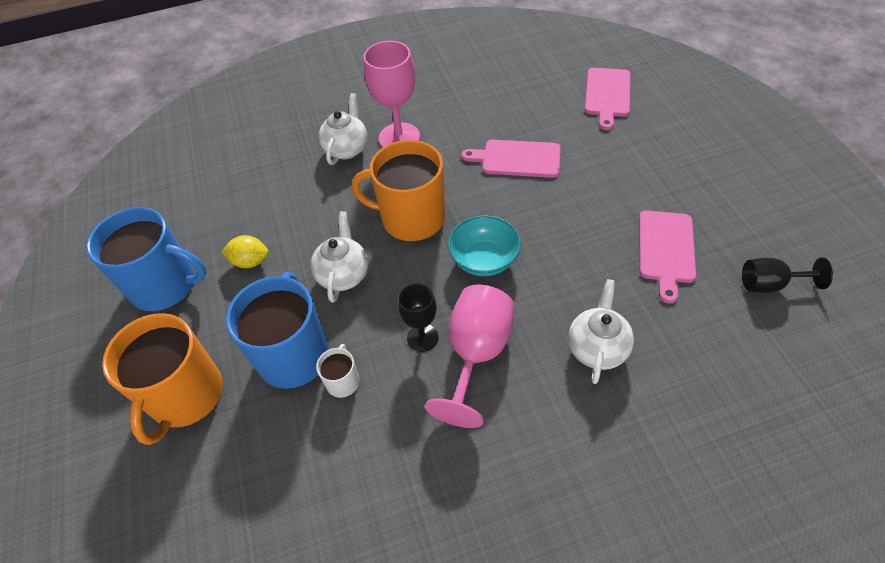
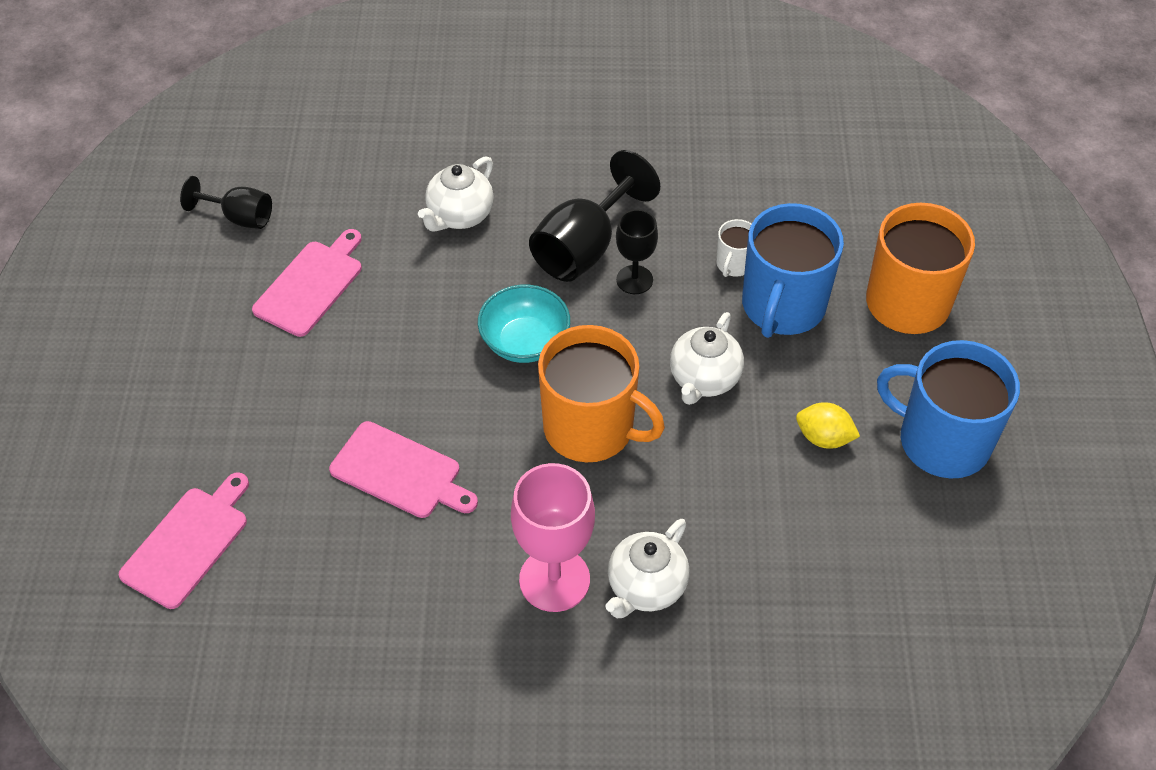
camera: 165 degrees left, 0 degrees up
pink goblet [425,285,514,428] -> black goblet [529,150,660,282]

